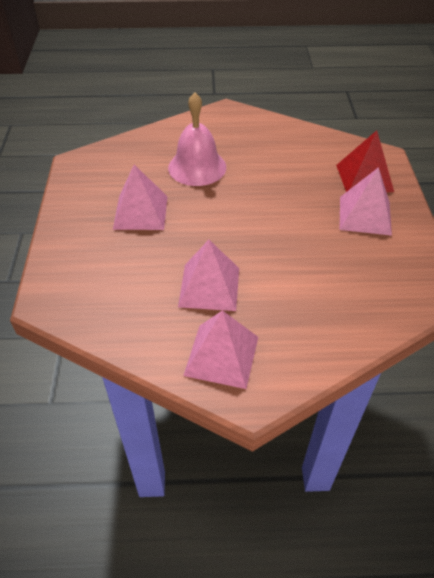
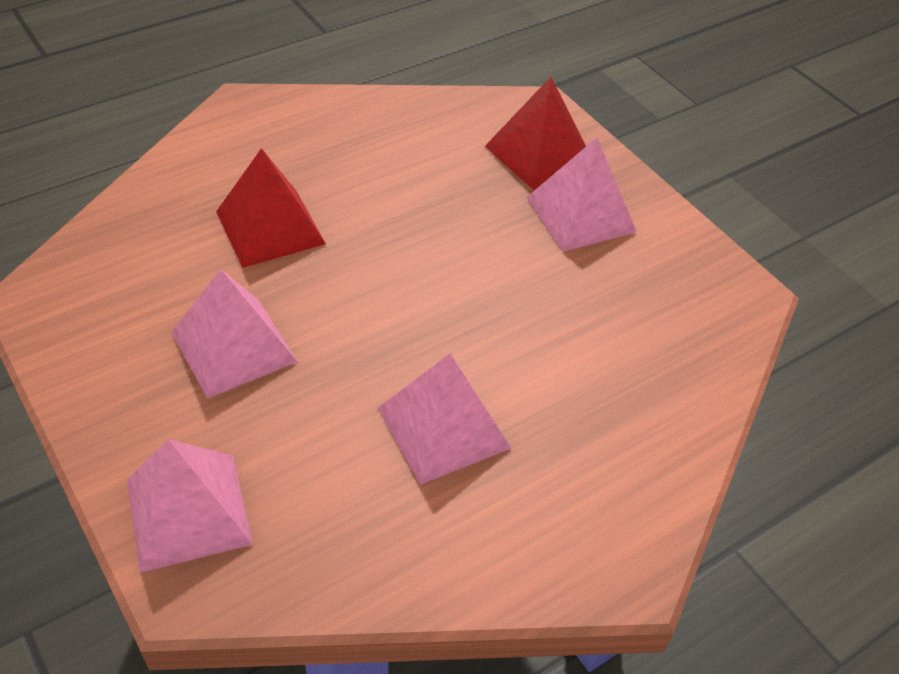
camera: 35 degrees left, 0 degrees up
pink bell [168,92,226,186] -> red pyramid [216,148,326,268]
pink pyramid [183,310,258,389] -> pink pyramid moved to [127,439,253,573]

